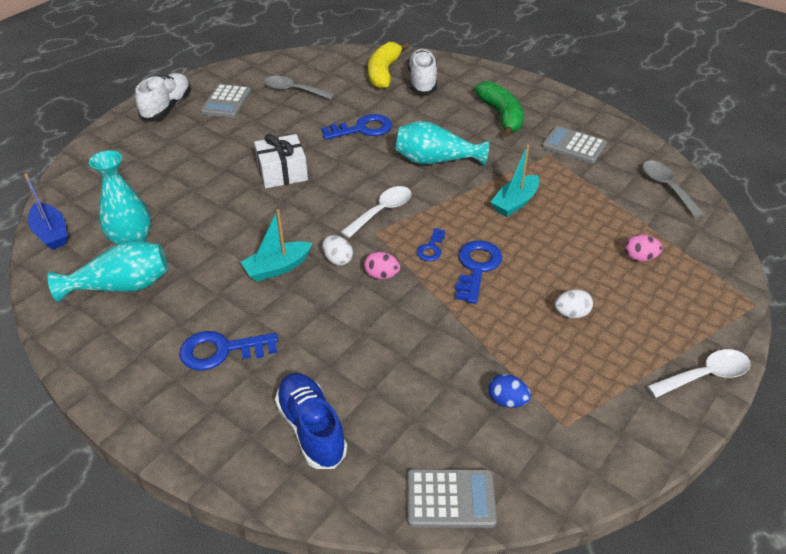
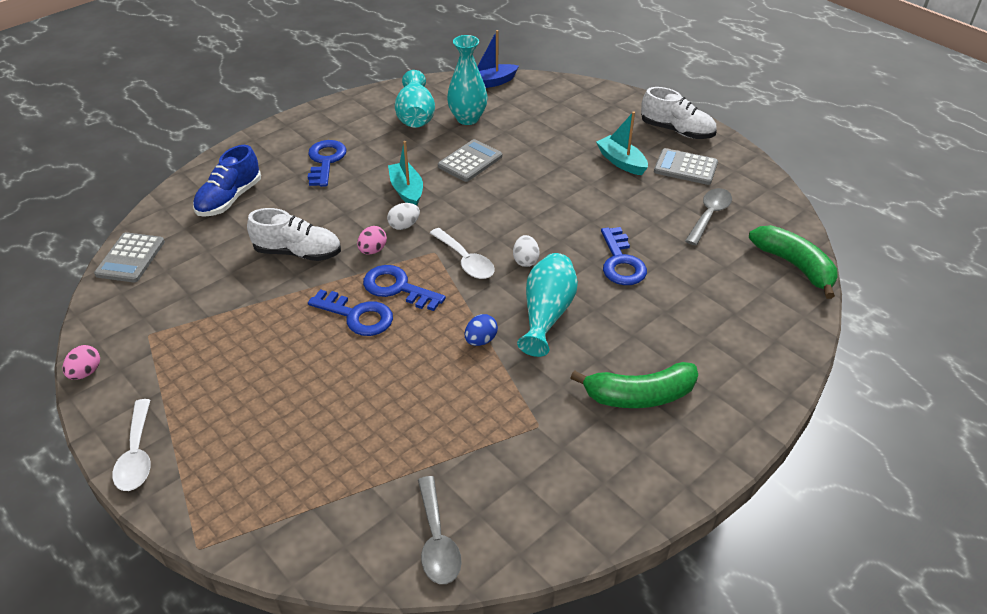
camera: 100 degrees right, 0 degrees up
white gift [254,134,308,188] -> none
blue shoe [275,373,347,469] -> blue shoe turned 135 degrees clockwise [193,145,261,217]
yellow banana [368,42,409,89] -> none
white shoe [408,49,437,95] -> white shoe moved to [247,208,341,261]
blue key [417,228,445,261] -> blue key [363,265,446,311], size x1.76
blue egg [488,374,531,408] -> blue egg moved to [465,314,498,346]
turquoise boat [490,144,539,217] -> turquoise boat moved to [596,112,648,175]
grey calculator [542,126,607,163] -> grey calculator moved to [438,139,502,182]
white egg [555,289,593,318] -> white egg moved to [513,235,540,267]
pink egg [625,235,663,261] -> pink egg moved to [63,345,100,380]
grey spoon [643,161,705,218] -> grey spoon turned 90 degrees clockwise [418,476,461,584]
none -> green banana [749,225,837,299]

